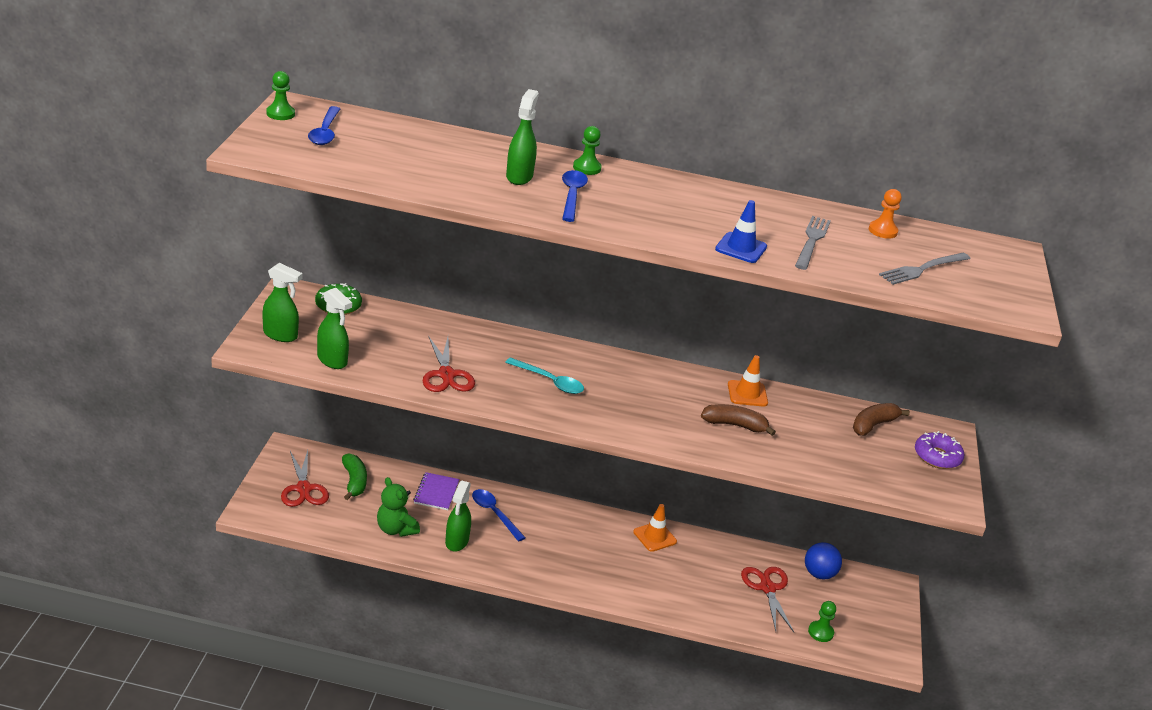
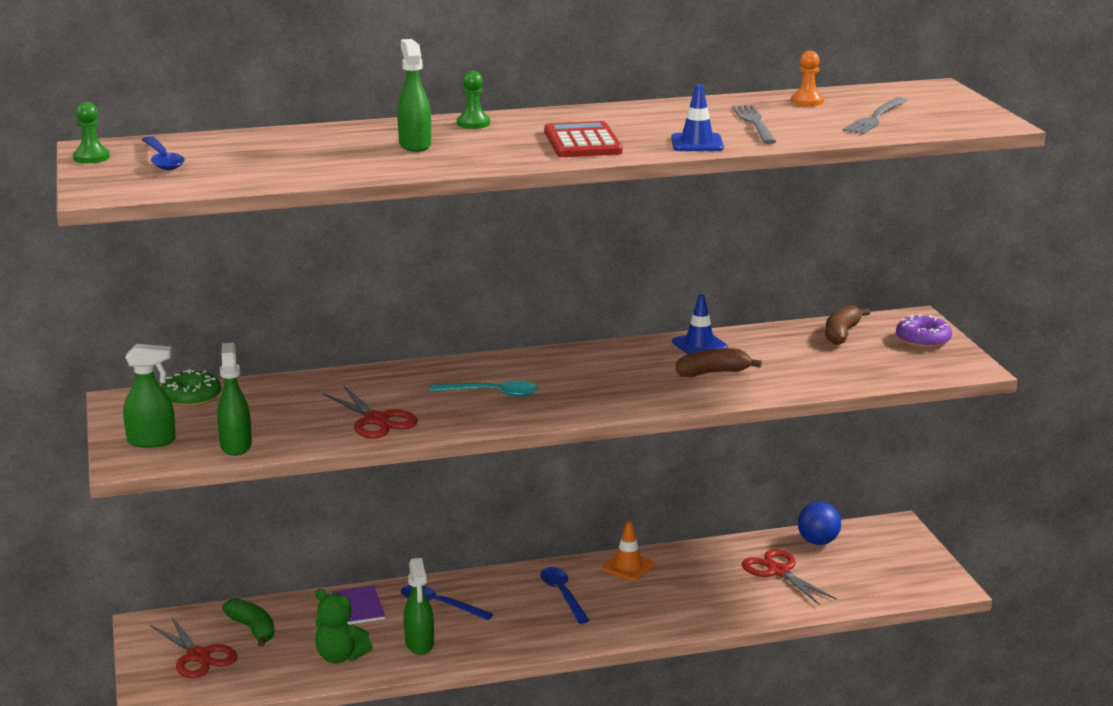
camera: 20 degrees left, 10 degrees down
green spray bottle [317,288,352,369] -> green spray bottle turned 120 degrees counterclockwise [217,343,252,456]
blue spoon [562,170,588,222] -> blue spoon moved to [540,567,590,624]
orange traffic cone [728,355,768,407] -> blue traffic cone [672,295,728,354]
green pawn [808,601,836,642] -> none
none -> red calculator [544,121,623,157]

